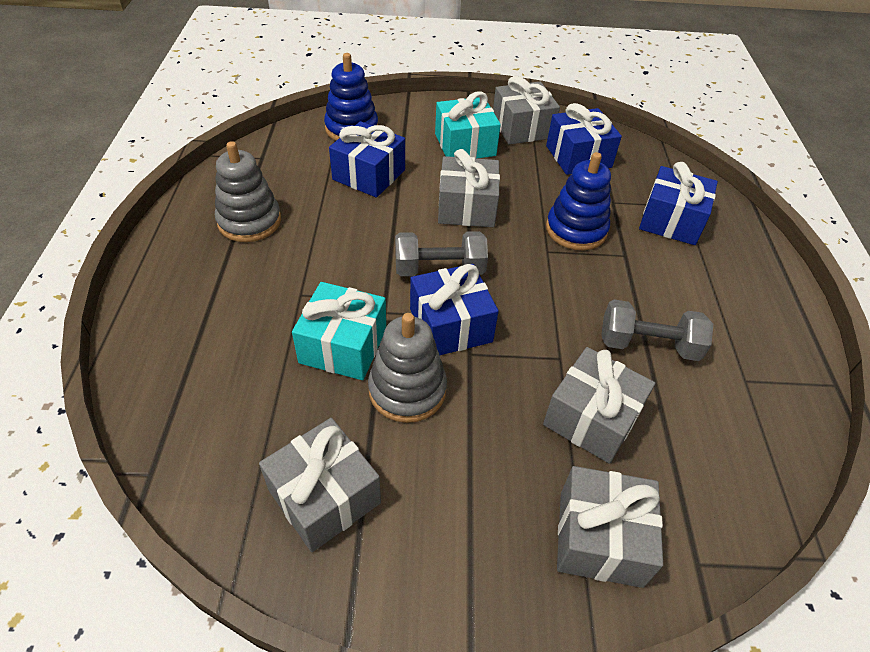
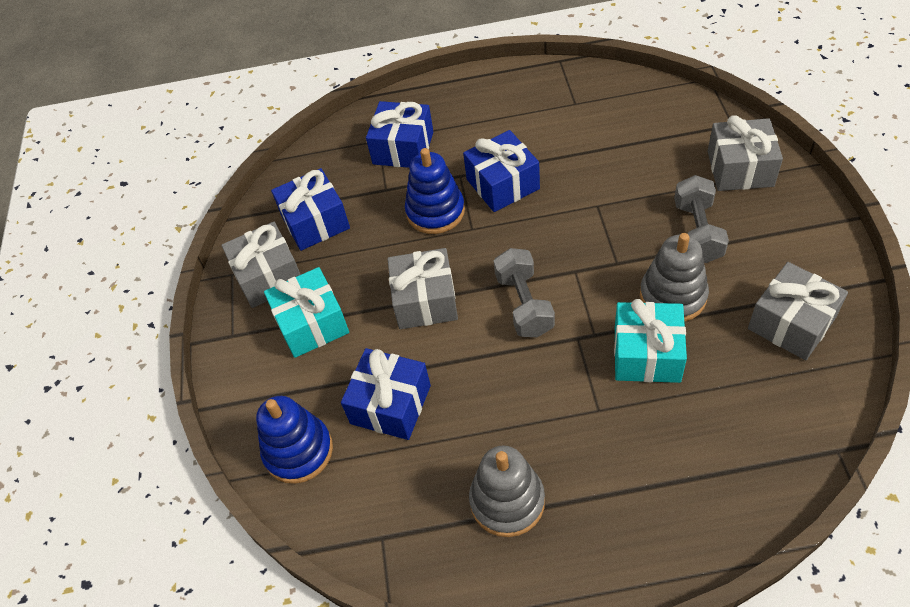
camera: 90 degrees left, 5 degrees up
blue gift [410,264,499,355] -> blue gift moved to [463,130,540,212]
grey gift [543,347,655,464] -> none
grey dumbbell [601,300,713,361] -> grey dumbbell moved to [674,175,729,263]

